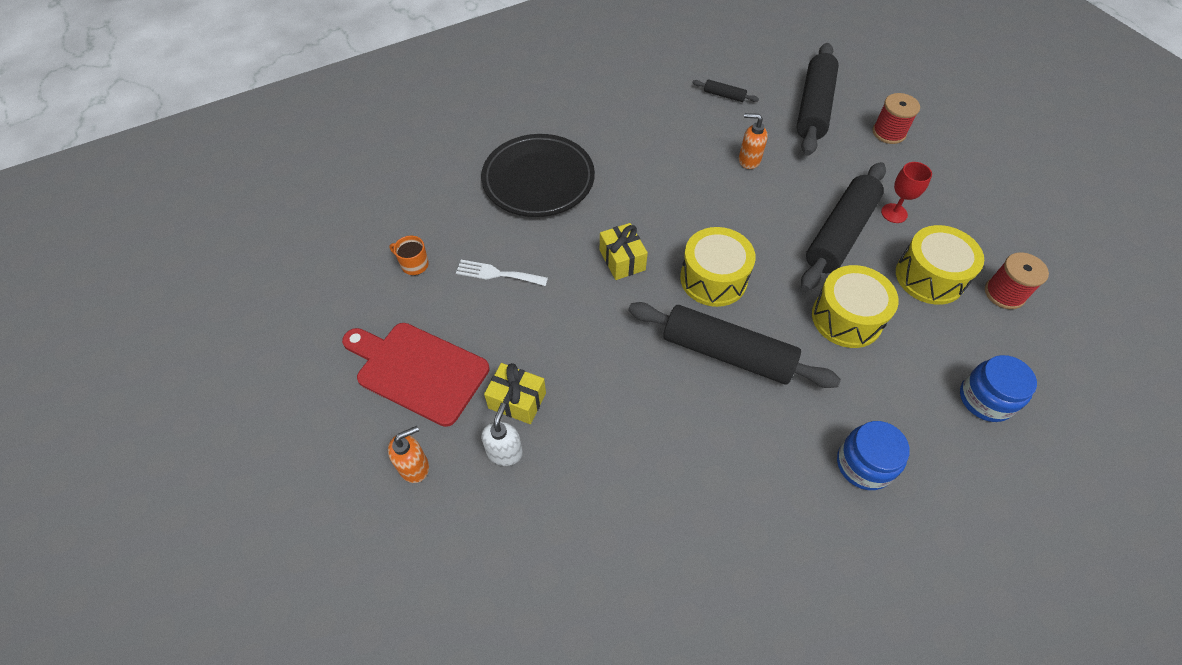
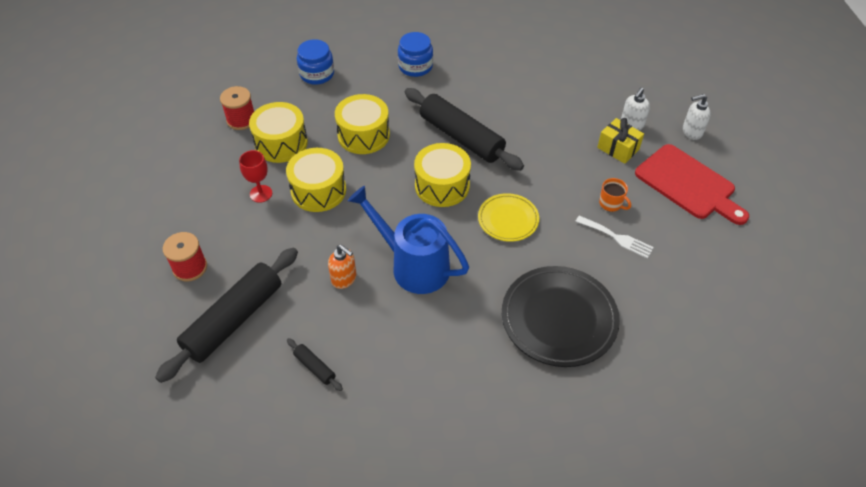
camera: 160 degrees left, 5 degrees down
orange soap dispenser [388,426,429,483] -> white soap dispenser [683,94,711,140]
orange mug [389,235,429,275] -> orange mug moved to [599,178,631,212]
yellow gift [600,223,648,280] -> yellow plate [478,193,539,242]
black rolling pin [801,162,886,291] -> yellow drum [286,148,346,212]
none -> blue watering can [348,186,469,294]

